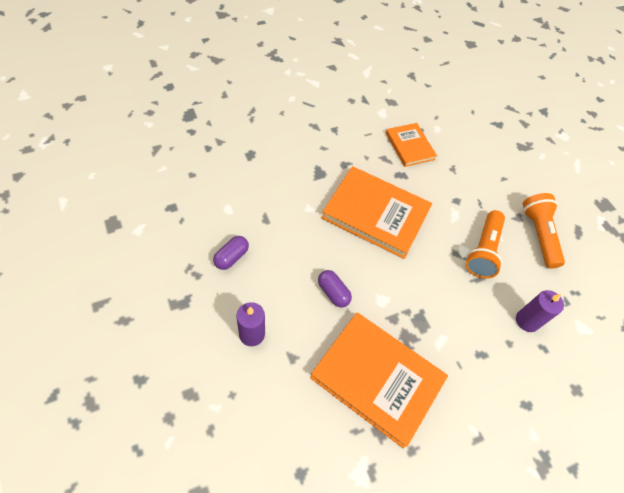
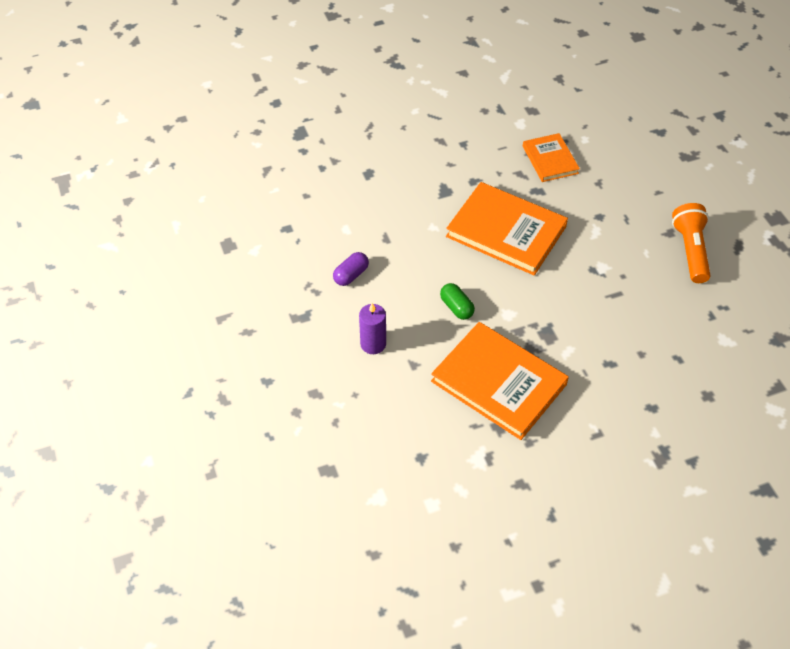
camera: 10 degrees right, 5 degrees down
purple capsule [318,270,352,308] -> green capsule [440,283,475,320]
orange flashlight [466,210,505,279] -> none
purple candle [516,290,564,332] -> none

